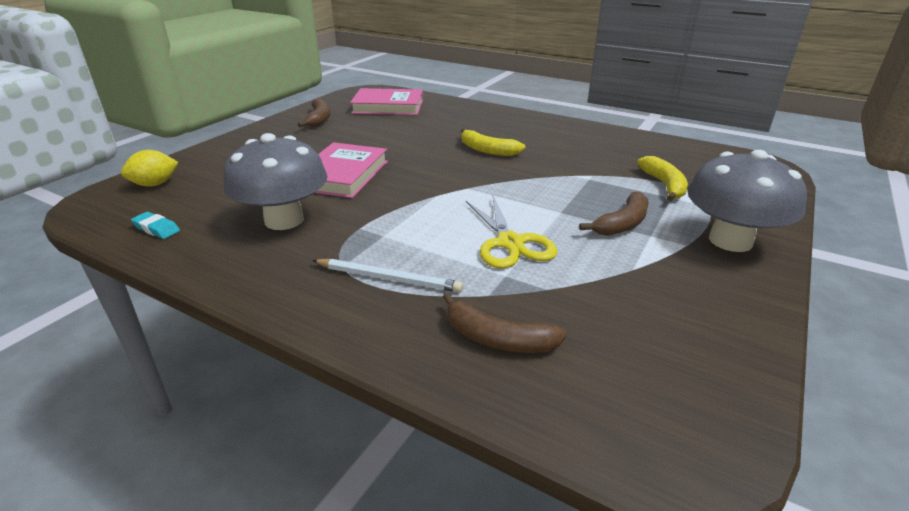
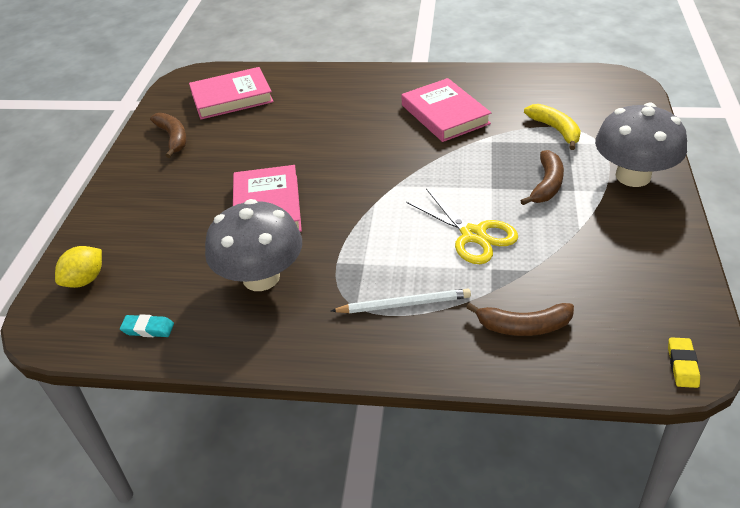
camera: 20 degrees left, 10 degrees up
yellow banana [461,128,525,156] -> none
none -> pink book [401,78,491,142]
none -> yellow eraser [668,337,700,388]

